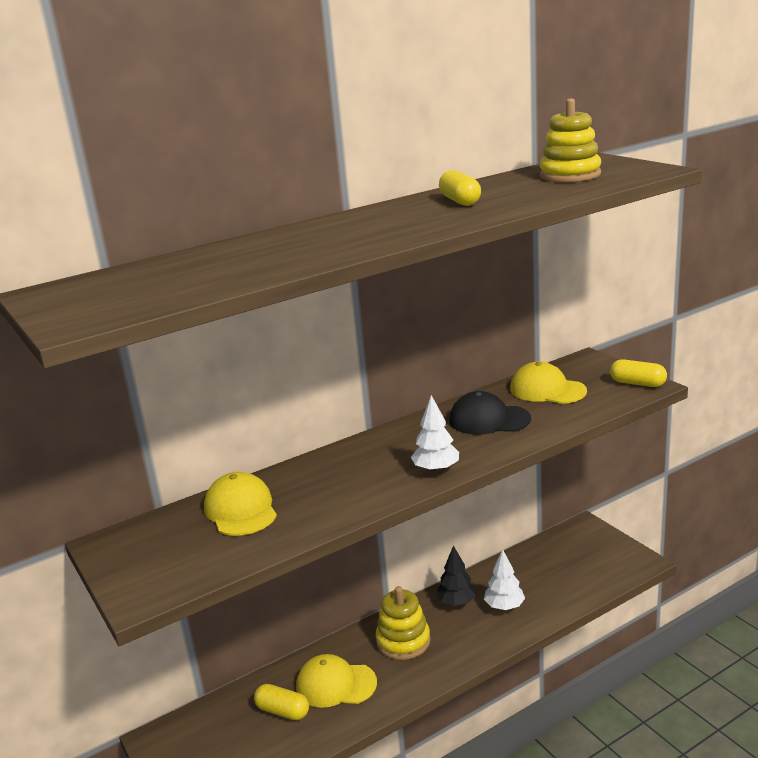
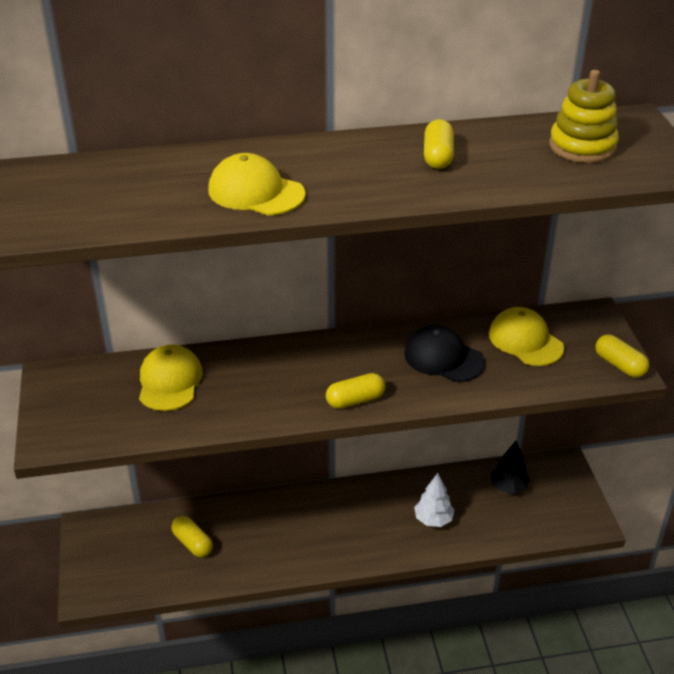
camera: 20 degrees right, 15 degrees up
yellow cap [296,654,377,708] -> yellow cap moved to [208,153,306,215]
yellow stacking toy [376,586,431,660] -> none
white tree [411,395,459,473] -> yellow capsule [326,373,385,409]
black tree [436,546,476,606] -> black tree moved to [491,441,530,494]

